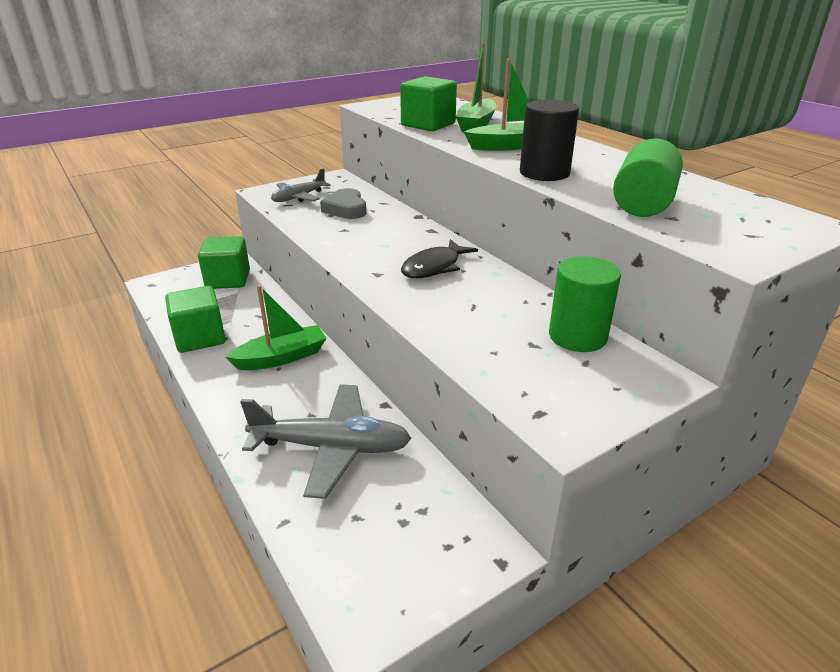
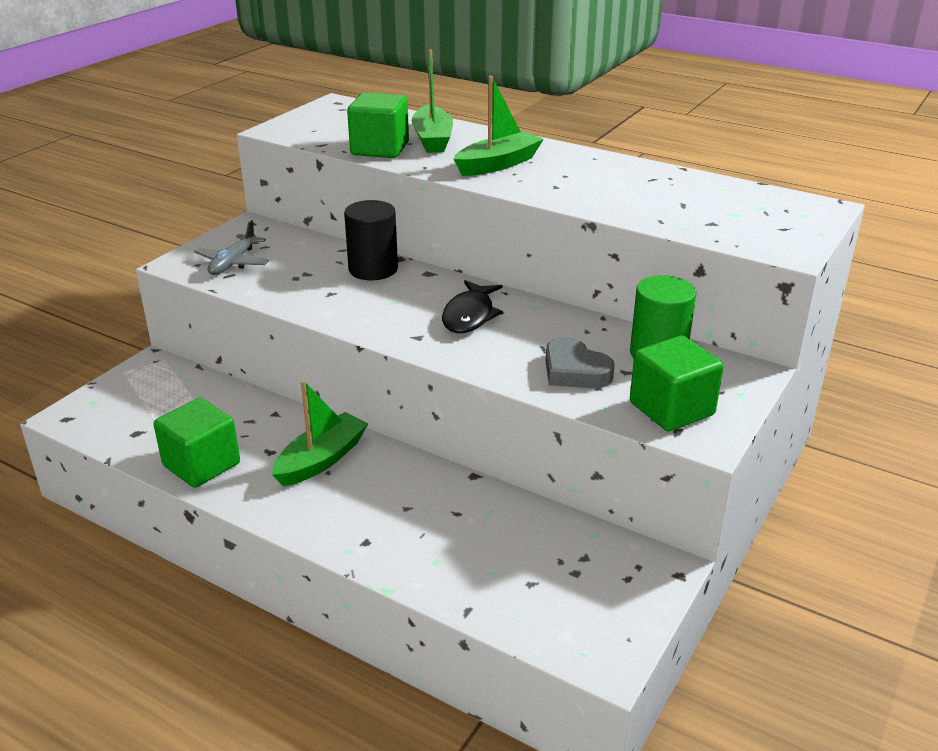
camera: 25 degrees left, 0 degrees up
green cube [198,236,250,289] -> green cube moved to [630,336,724,431]
grey plane [240,384,412,499] -> none
grey heart [320,188,366,219] -> grey heart moved to [546,337,615,389]
black cylinder [520,100,579,181] -> black cylinder moved to [344,200,398,280]
green cylinder [613,138,683,217] -> none

